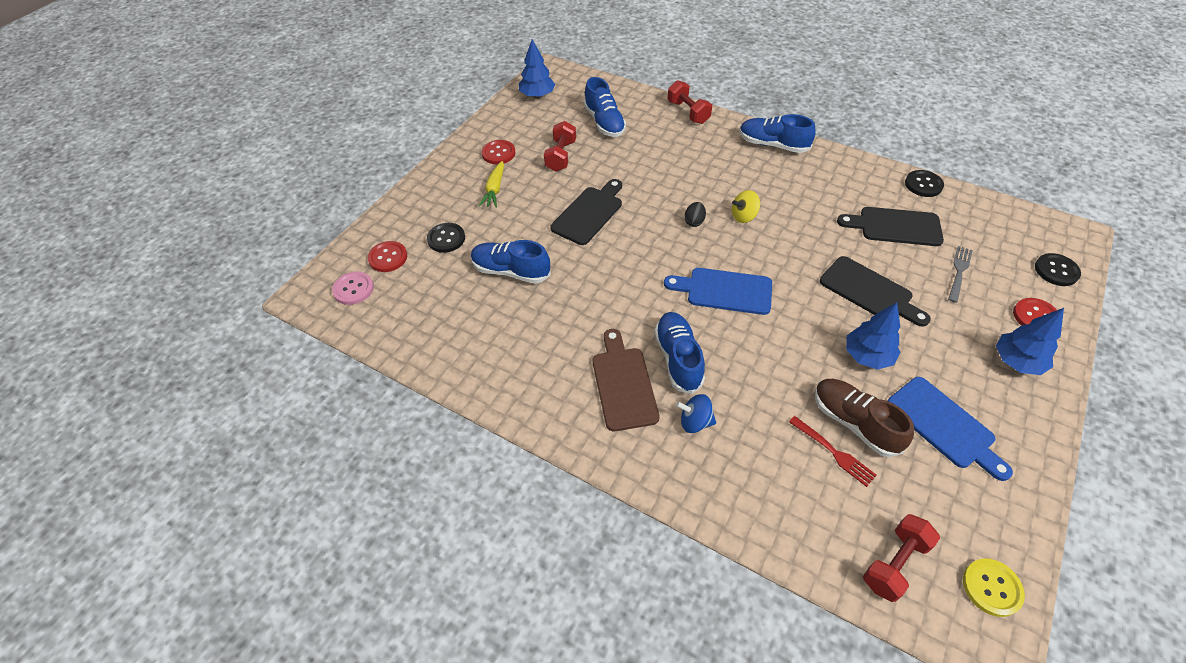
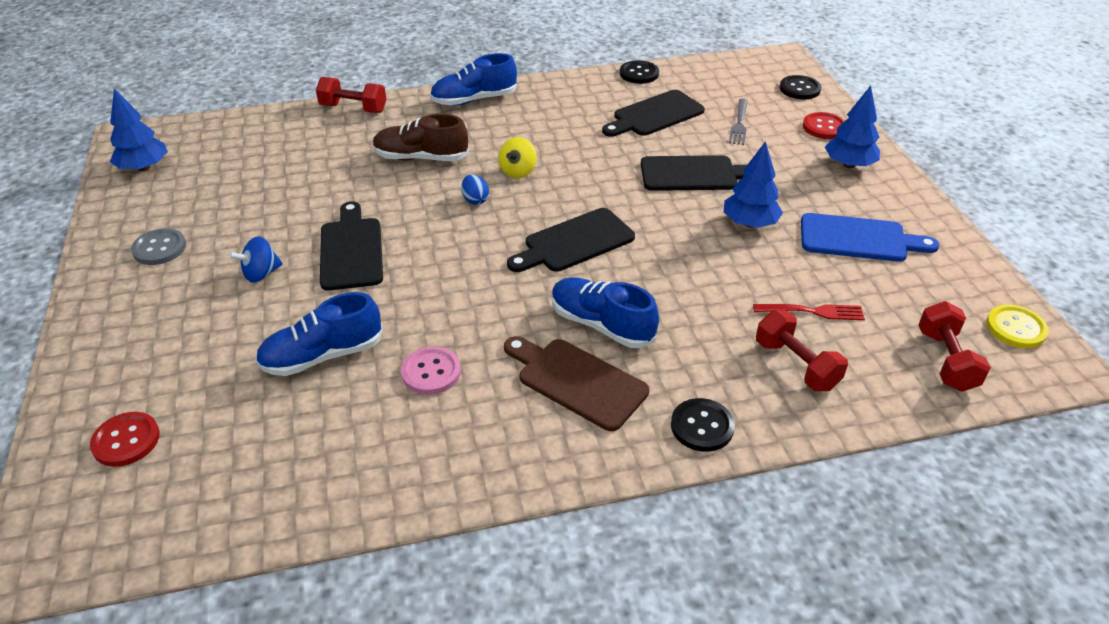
camera: 45 degrees left, 10 degrees down
pink button [332,272,374,305] -> pink button moved to [401,347,461,395]
black button [427,223,465,253] -> black button moved to [671,398,735,452]
yellow carrot [479,161,504,208] -> none
red button [482,140,515,164] -> grey button [131,228,186,265]
red dumbbell [544,121,576,172] -> red dumbbell moved to [756,310,848,391]
blue shoe [584,77,626,137] -> none
blue cutting board [664,268,772,315] -> black cutting board [507,208,635,272]
blue spinning top [676,394,716,433] -> blue spinning top moved to [229,236,283,283]
black egg [685,202,706,227] -> blue egg [461,174,489,205]
brown shoe [815,379,914,457] -> brown shoe moved to [373,114,469,161]
grey fork [948,246,973,303] -> grey fork turned 150 degrees counterclockwise [729,99,748,145]

